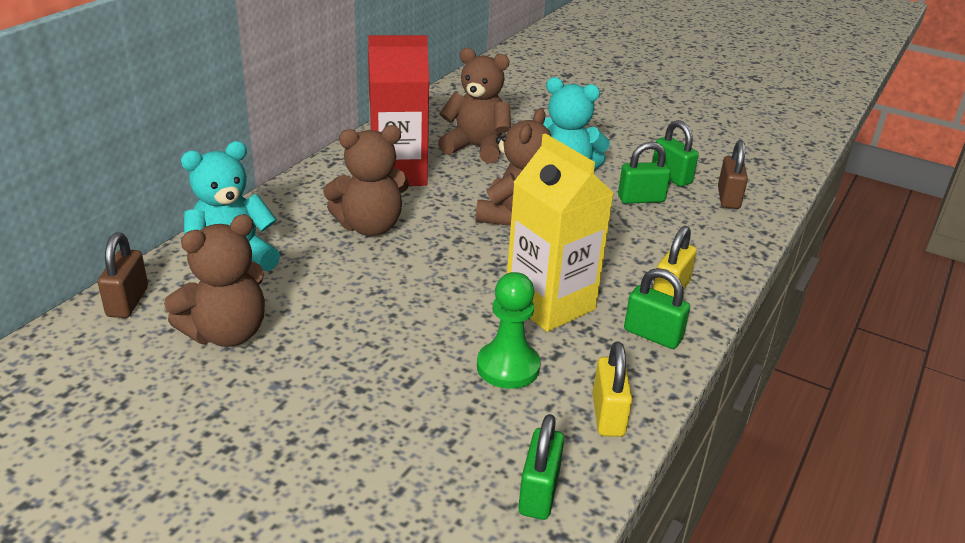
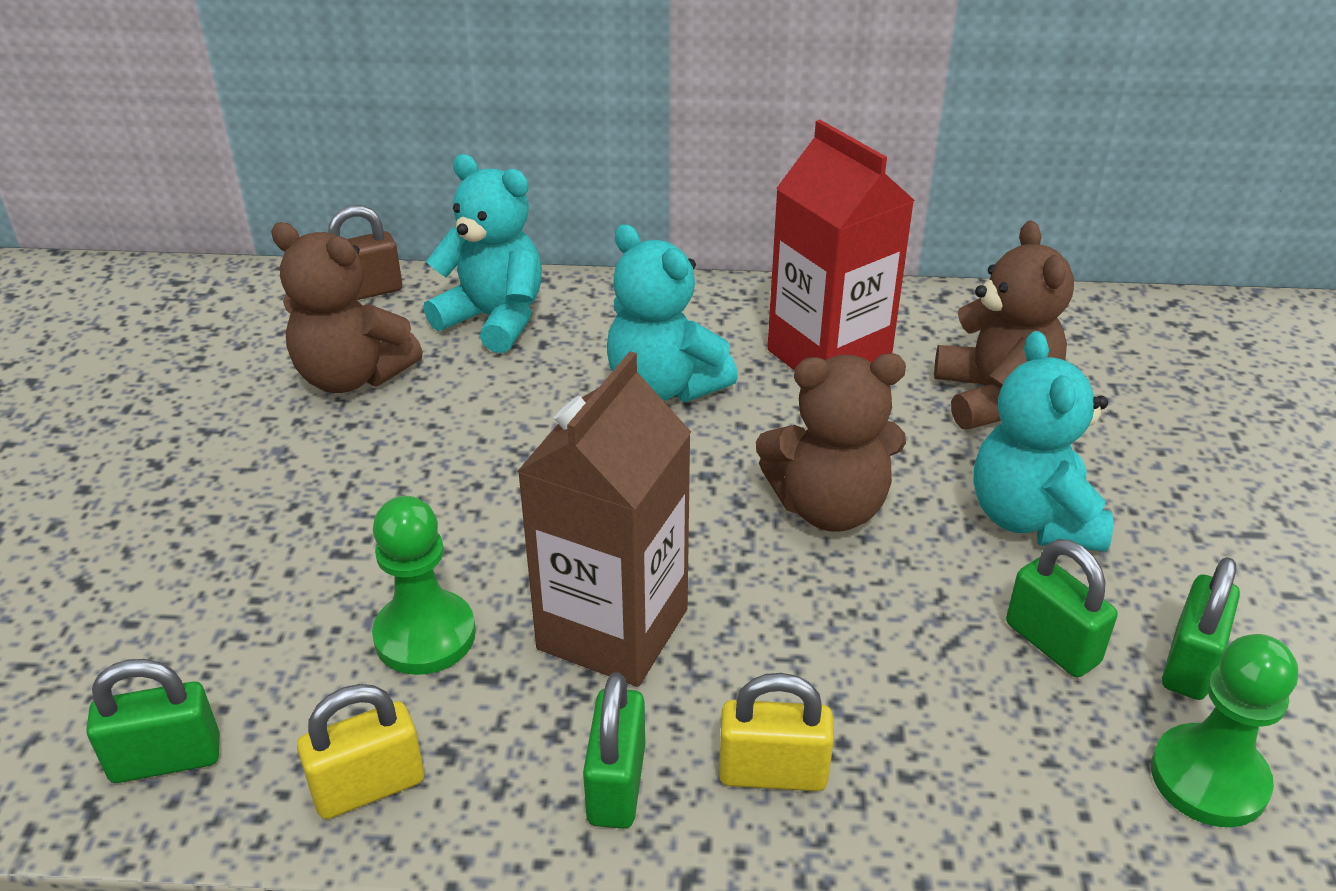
camera: 65 degrees right, 5 degrees up
brown teddy bear [323,125,409,236] -> turquoise teddy bear [607,224,738,402]
yellow carton [507,133,614,332] -> brown carton [517,351,691,687]
brown padlock [718,140,748,209] -> green pawn [1151,634,1298,827]

